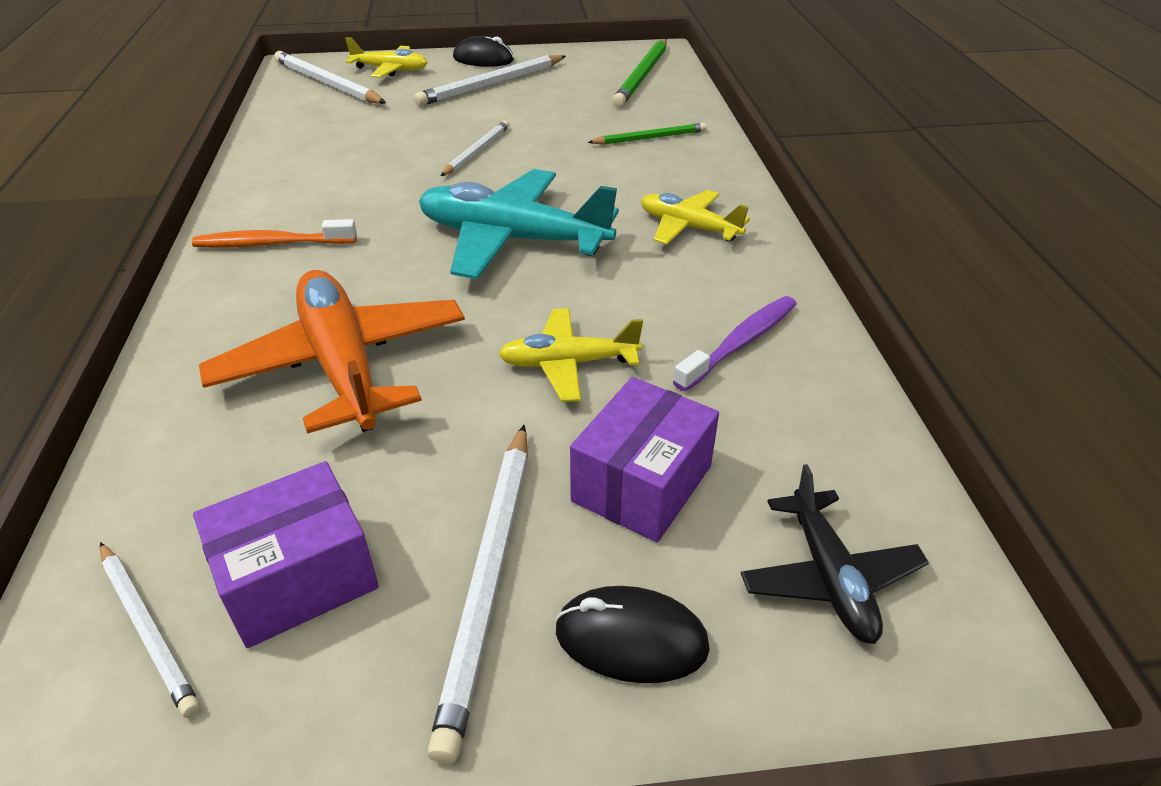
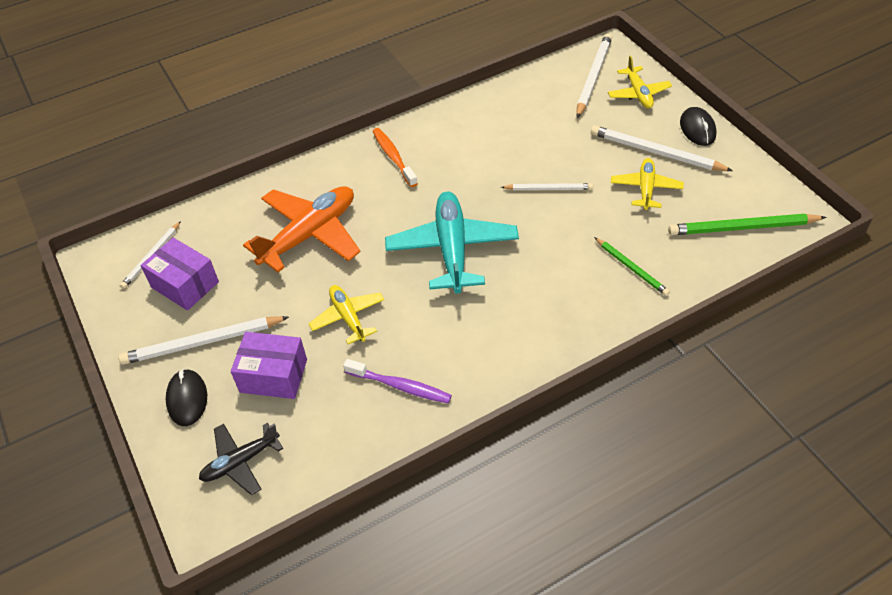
camera: 70 degrees right, 10 degrees up
yellow plane [641,190,750,245] -> yellow plane moved to [611,158,684,210]

